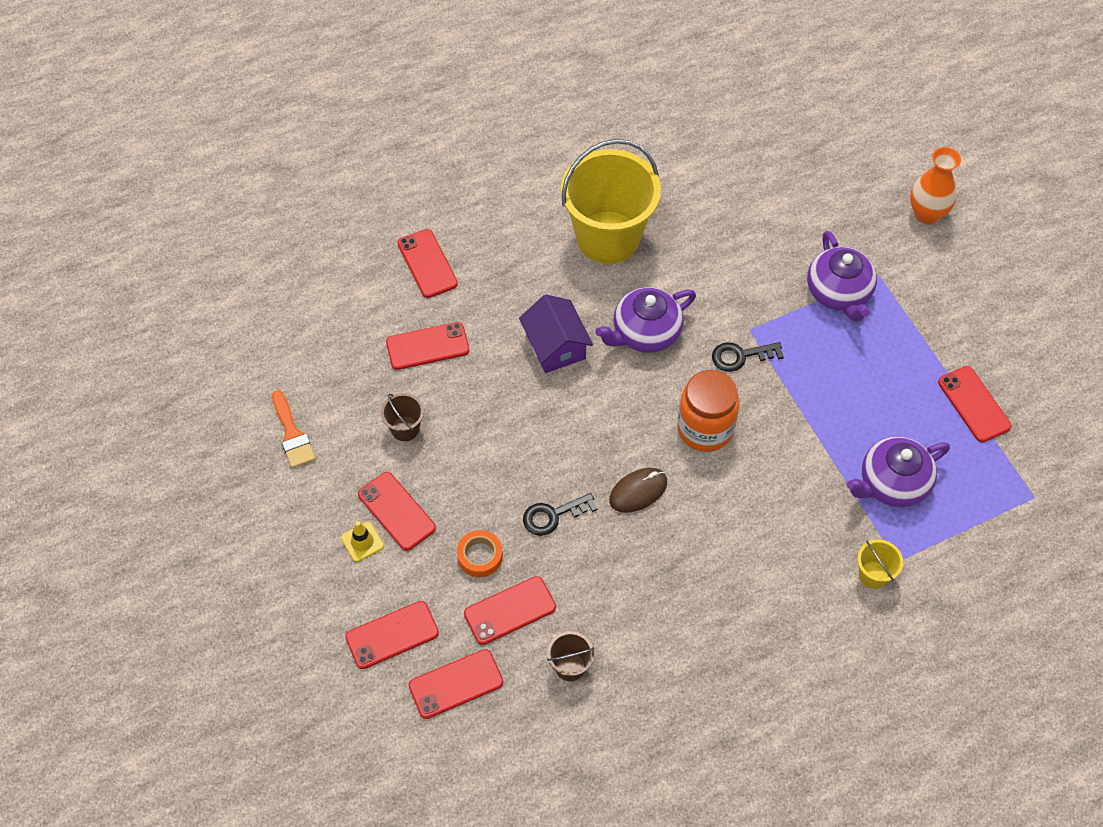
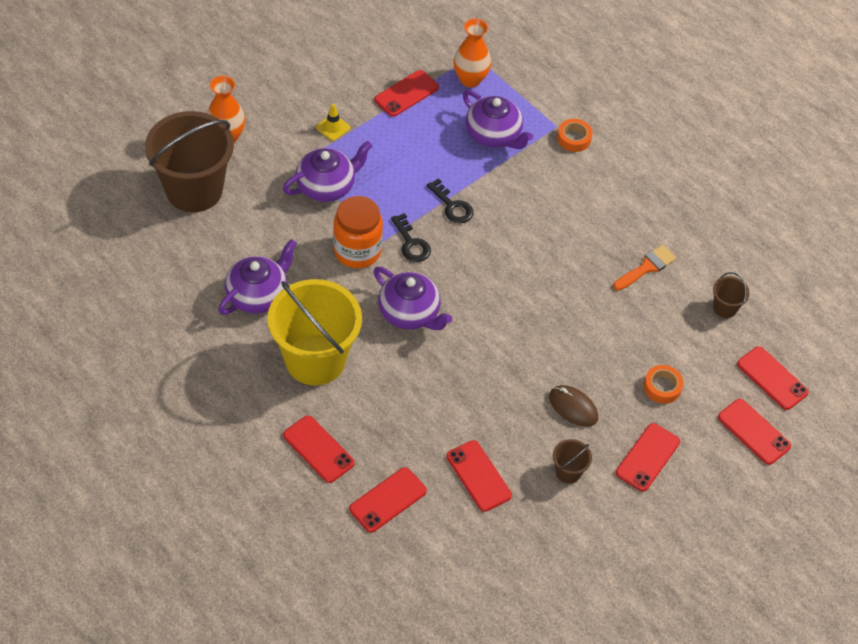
camera: 110 degrees left, 5 degrees down
orange brush [272,390,316,468] -> orange brush moved to [613,245,676,291]
yellow traffic cone [341,521,384,562] -> yellow traffic cone moved to [316,104,350,141]
red phone [464,576,556,645] -> red phone moved to [283,415,354,483]
purple house [519,294,593,373] -> none
black key [523,493,598,536] -> black key moved to [427,178,474,224]
brown mouse [609,468,667,513] -> brown mouse moved to [549,385,598,427]
orange jar [677,370,740,452] -> orange jar moved to [333,196,383,268]
yellow bucket [857,540,903,589] -> orange tape [557,119,593,152]
none -> brown bucket [145,111,234,212]
none -> purple teapot [218,239,297,315]
none -> orange vase [453,18,491,88]

